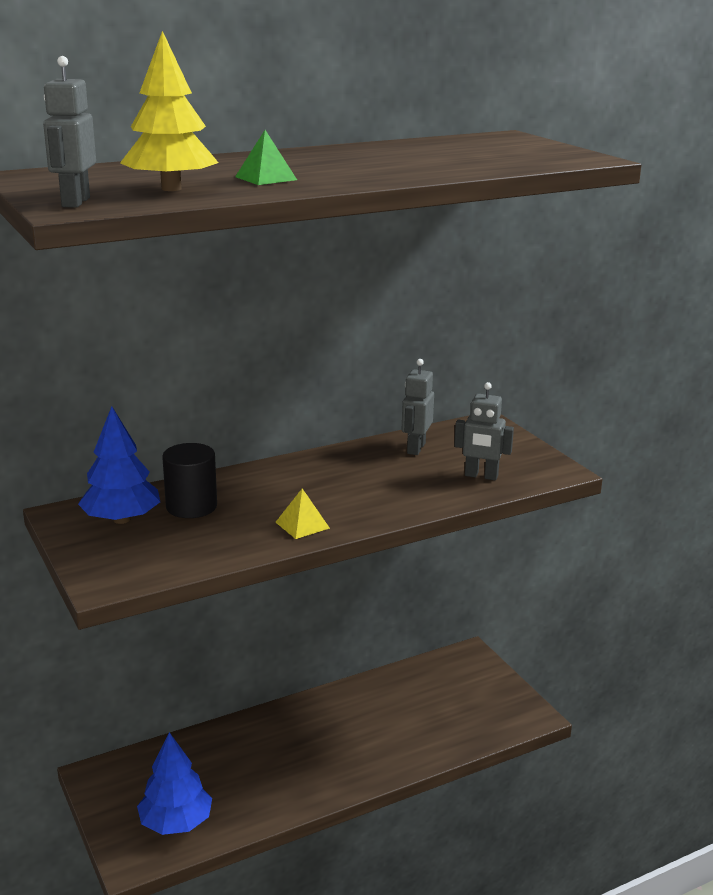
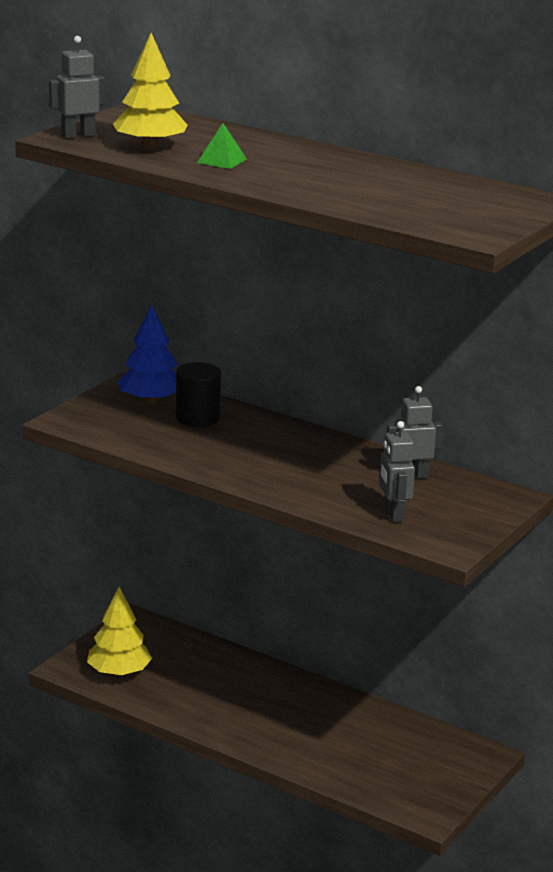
camera: 60 degrees right, 0 degrees up
blue tree [137,732,212,835] -> yellow tree [87,587,152,677]
yellow pyramid [276,488,330,539] -> none

